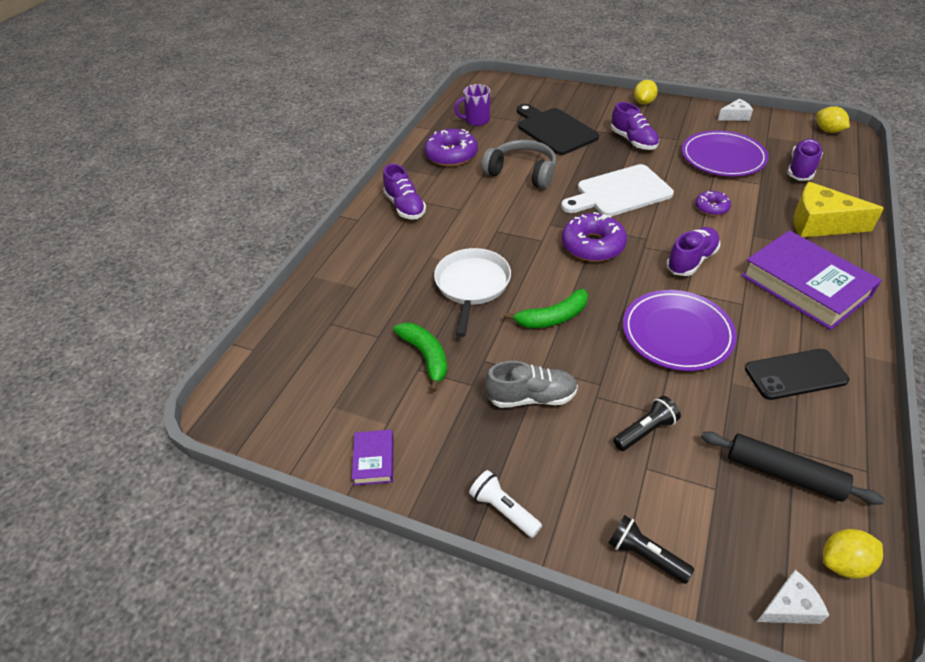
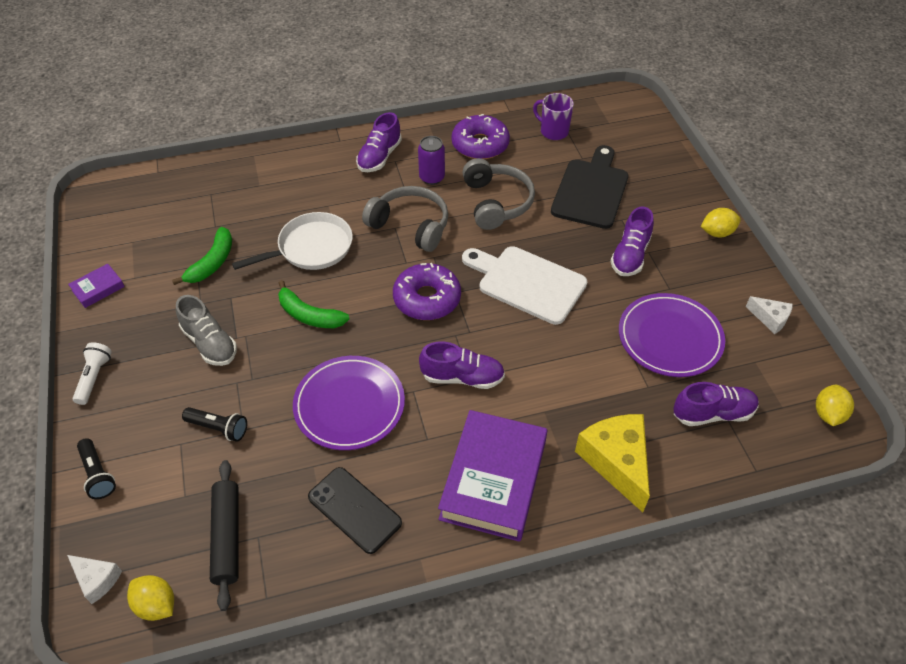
camera: 50 degrees right, 5 degrees up
black flashlight [609,515,694,584] -> black flashlight turned 150 degrees clockwise [77,438,116,499]
purple donut [695,191,731,216] -> none
none -> grey headphones [362,186,448,252]
none -> purple can [418,136,445,185]

